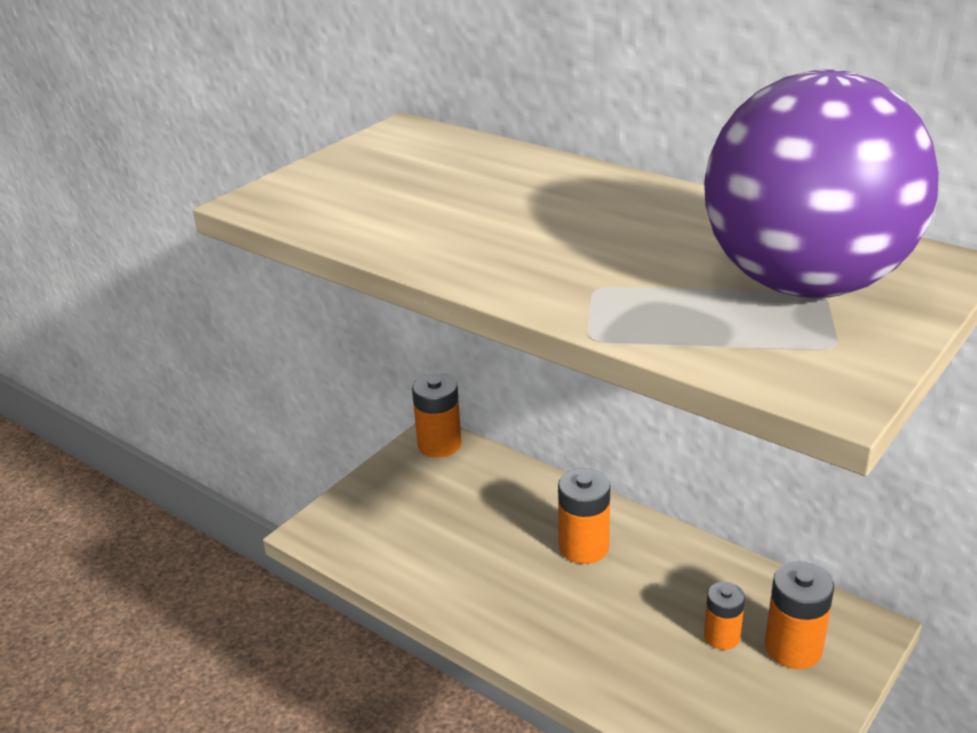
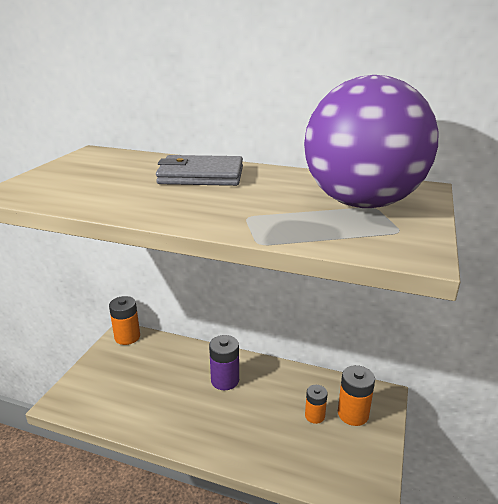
camera: 20 degrees left, 5 degrees down
orange battery [558,468,610,564] -> purple battery [209,335,239,390]
none -> grey wallet [156,155,243,186]

